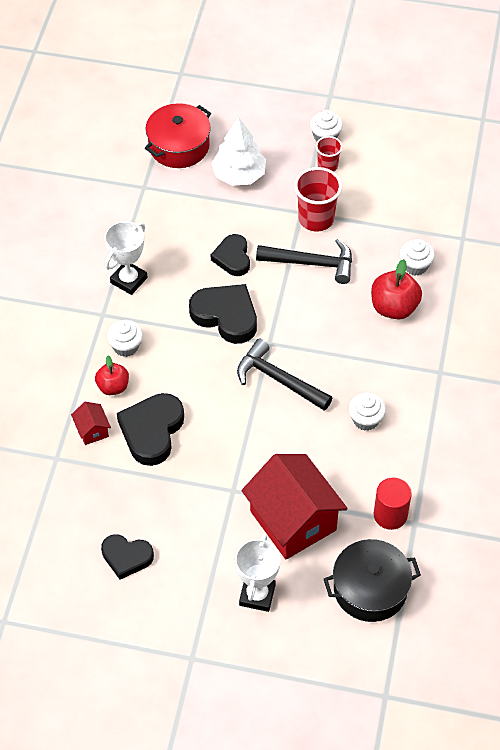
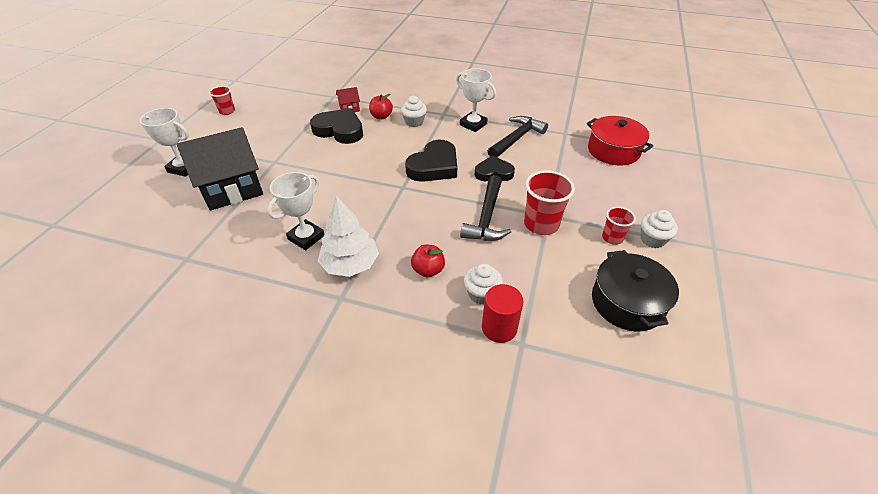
camera: 95 degrees right, 10 degrees down
black heart [101,534,154,579] -> none
white tree [211,117,266,186] -> white tree moved to [318,196,379,277]
black hammer [237,339,332,411] -> black hammer moved to [488,116,548,158]
red house [241,454,348,560] -> black house [177,127,263,211]
black pot [324,539,421,622] -> black pot moved to [592,250,679,332]
white cupcake [349,393,386,431] -> white trophy [267,172,324,251]
red apple [371,259,422,320] -> red apple [411,245,445,277], size x0.65
red cylinder [374,477,412,530] -> red cylinder moved to [482,284,524,343]
none -> red cup [209,86,235,115]

